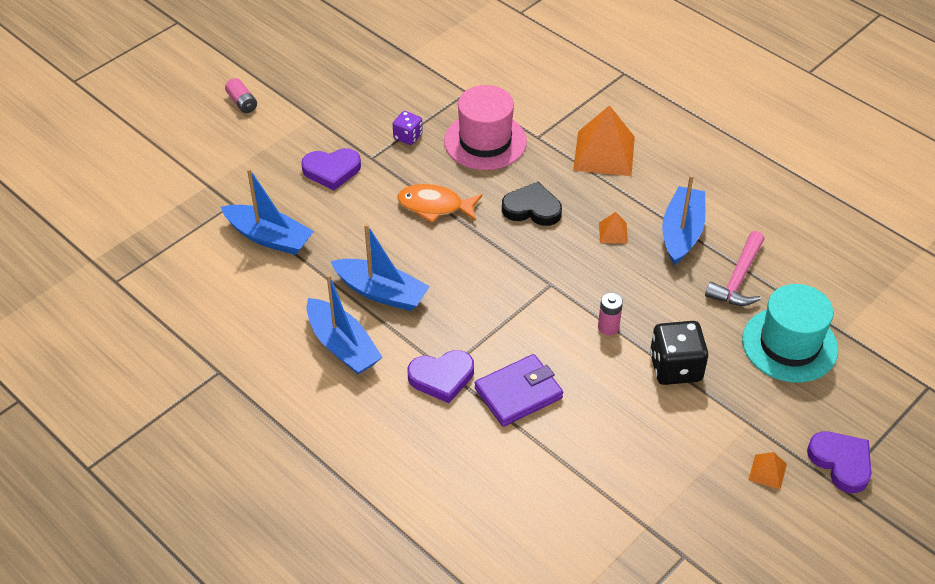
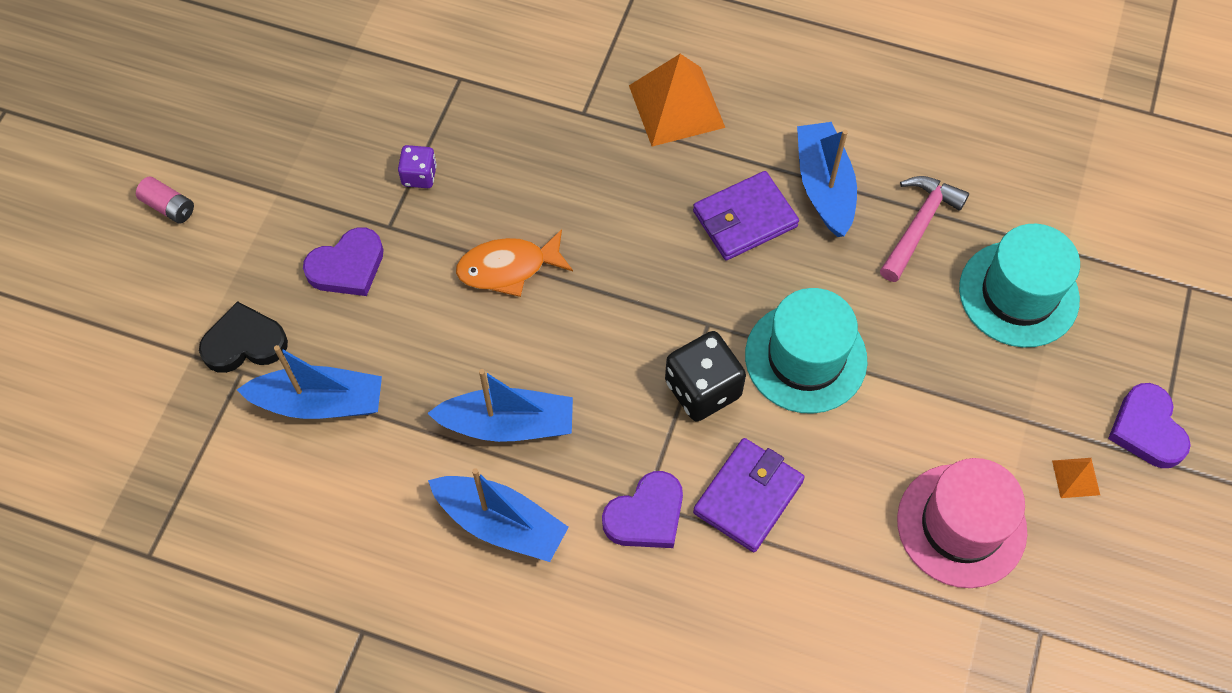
camera: 25 degrees left, 15 degrees up
pink hat [444,85,527,170] -> pink hat moved to [897,458,1027,588]
black heart [502,182,562,226] -> black heart moved to [199,301,288,373]
pink battery [598,292,623,336] -> turquoise hat [745,288,867,414]
orange pyramid [599,212,628,244] -> purple wallet [693,171,799,260]
black dice [650,321,708,385] -> black dice moved to [665,331,746,421]
pink hammer [705,231,764,306] -> pink hammer turned 150 degrees counterclockwise [880,176,969,282]
purple heart [807,431,872,493] -> purple heart turned 135 degrees counterclockwise [1108,383,1191,468]

